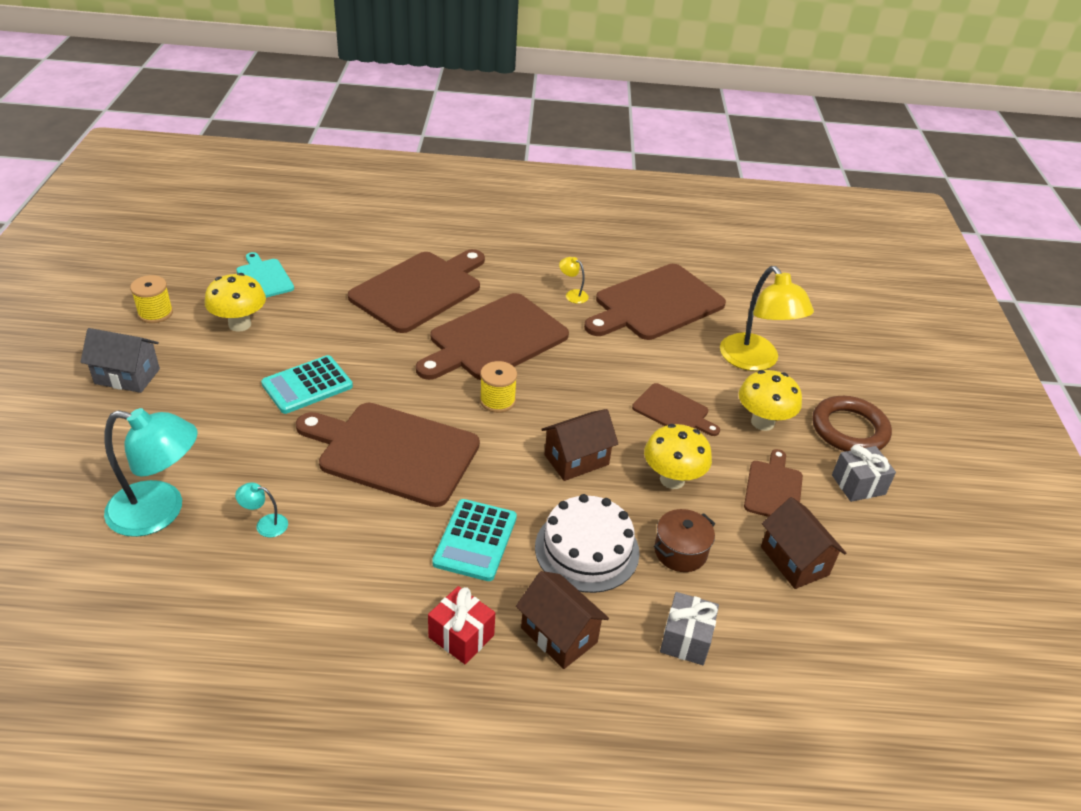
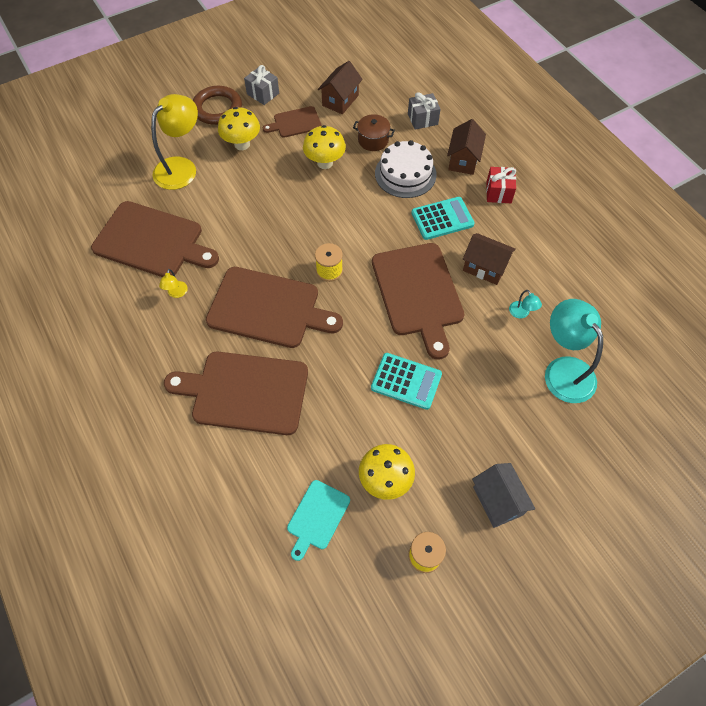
camera: 120 degrees left, 20 degrees up
brown house [541,409,618,481] -> brown house moved to [463,233,516,285]
brown cutting board [632,383,720,436] -> none

